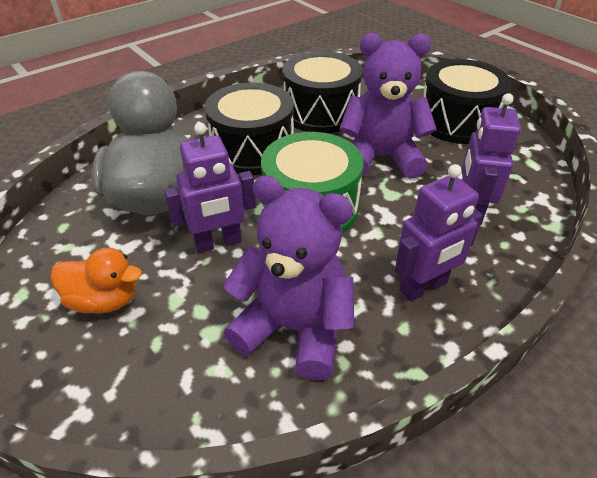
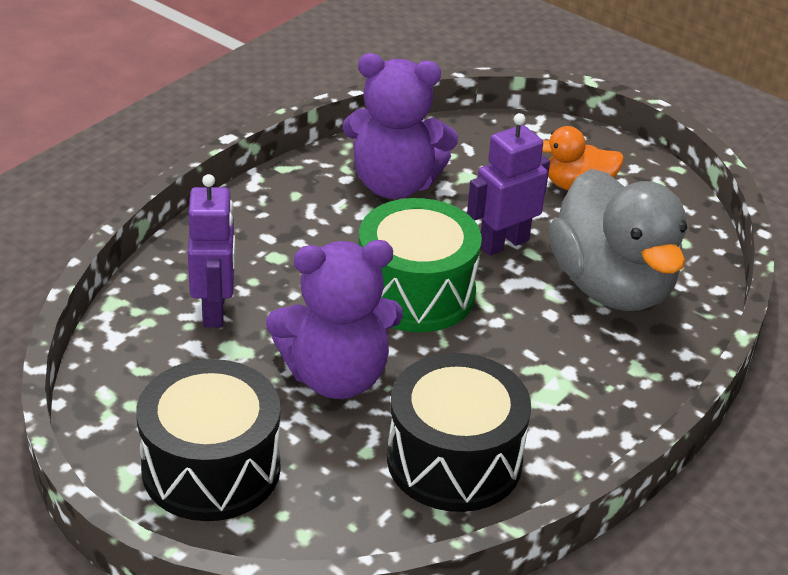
camera: 165 degrees right, 5 degrees down
black drum [205,83,294,175] -> none
purple robot [395,164,483,301] -> none

